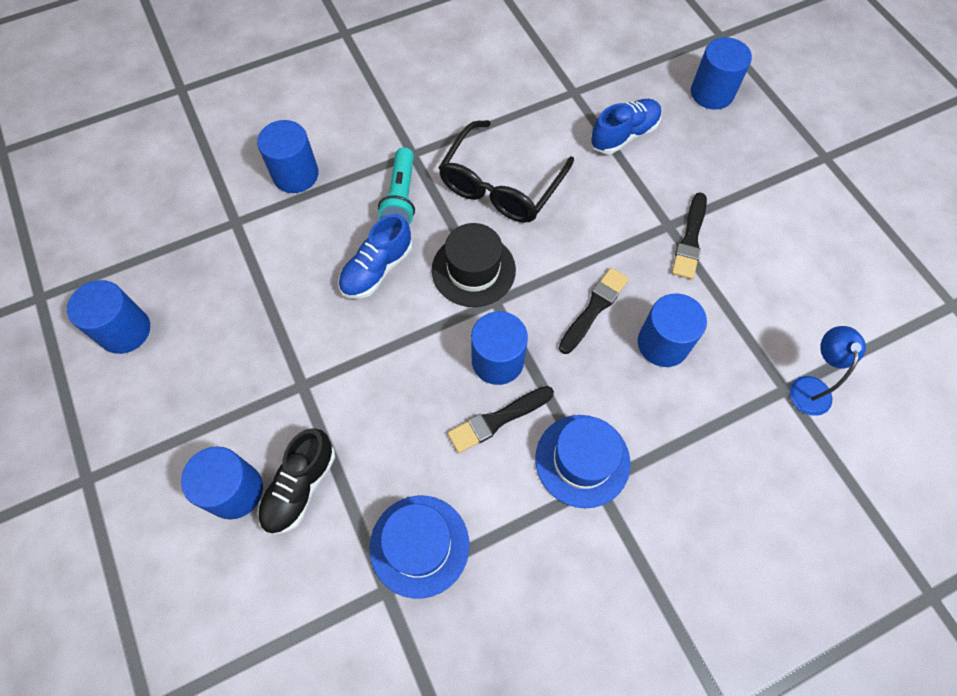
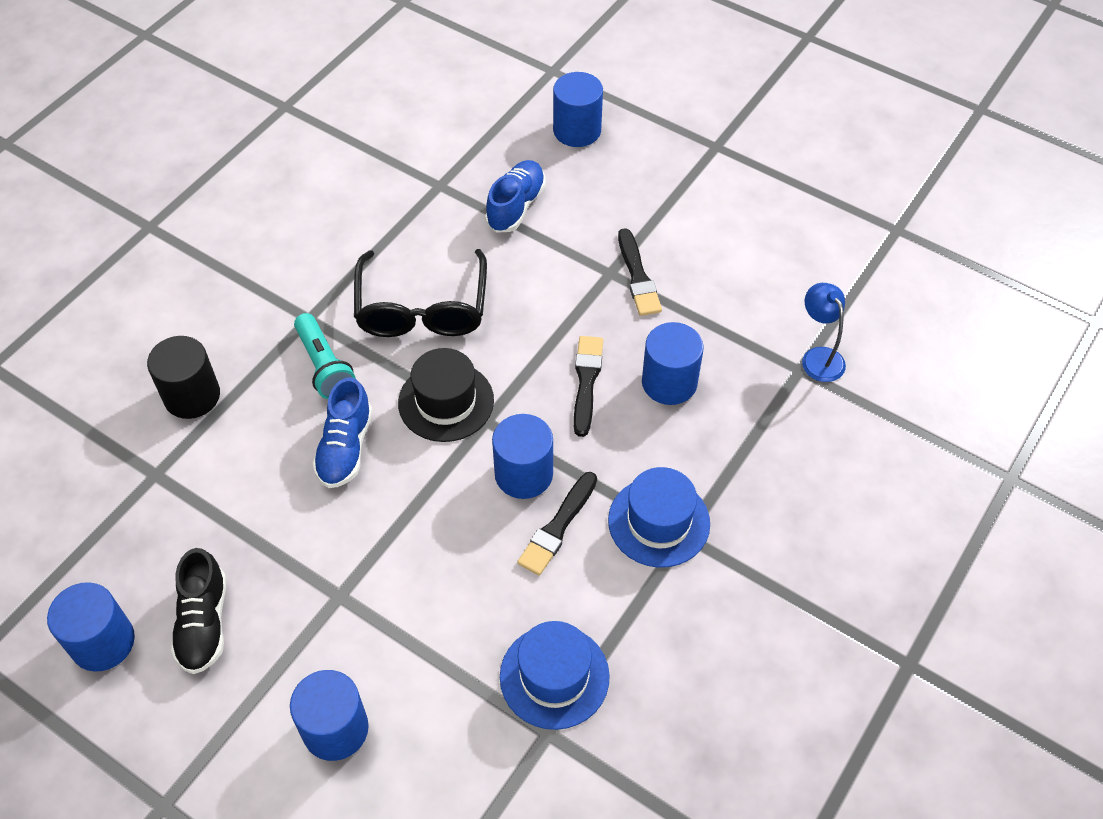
camera: 30 degrees left, 10 degrees down
blue cylinder [257,120,319,193] -> black cylinder [147,336,220,419]
black shoe [258,428,335,535] -> black shoe moved to [171,548,226,674]

